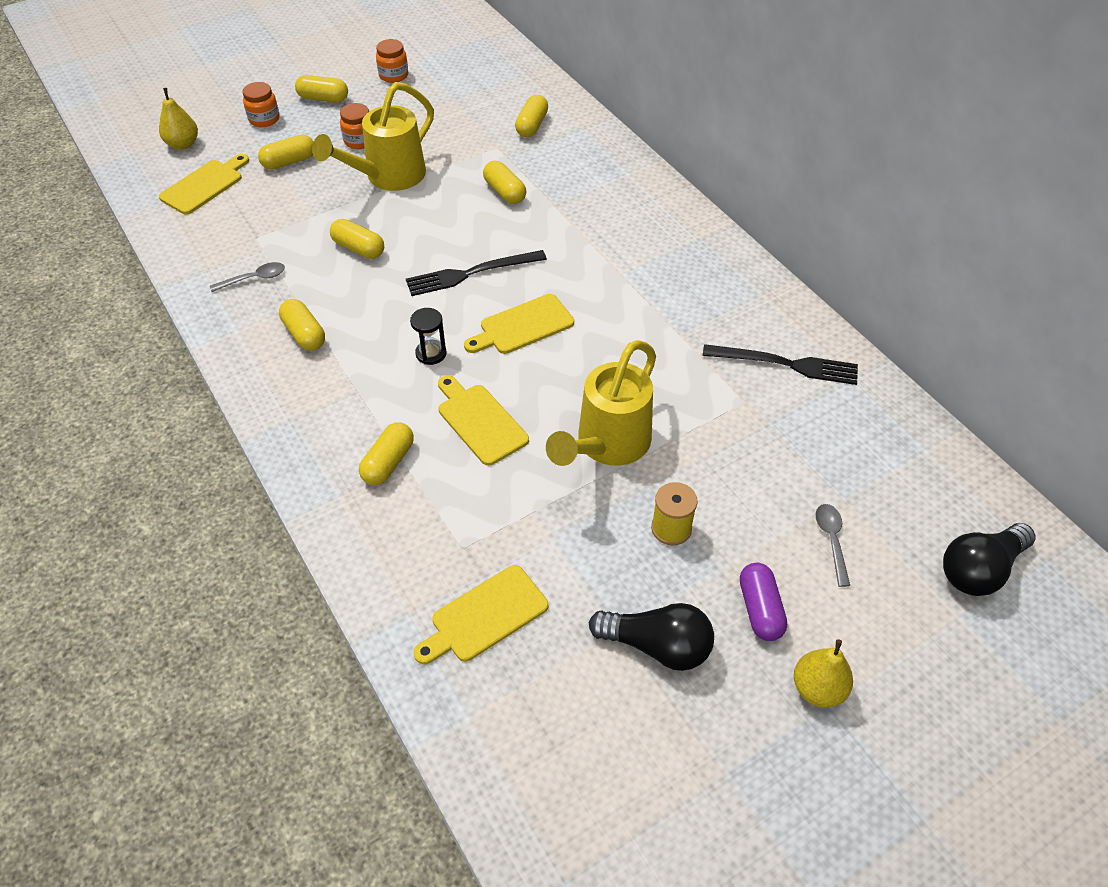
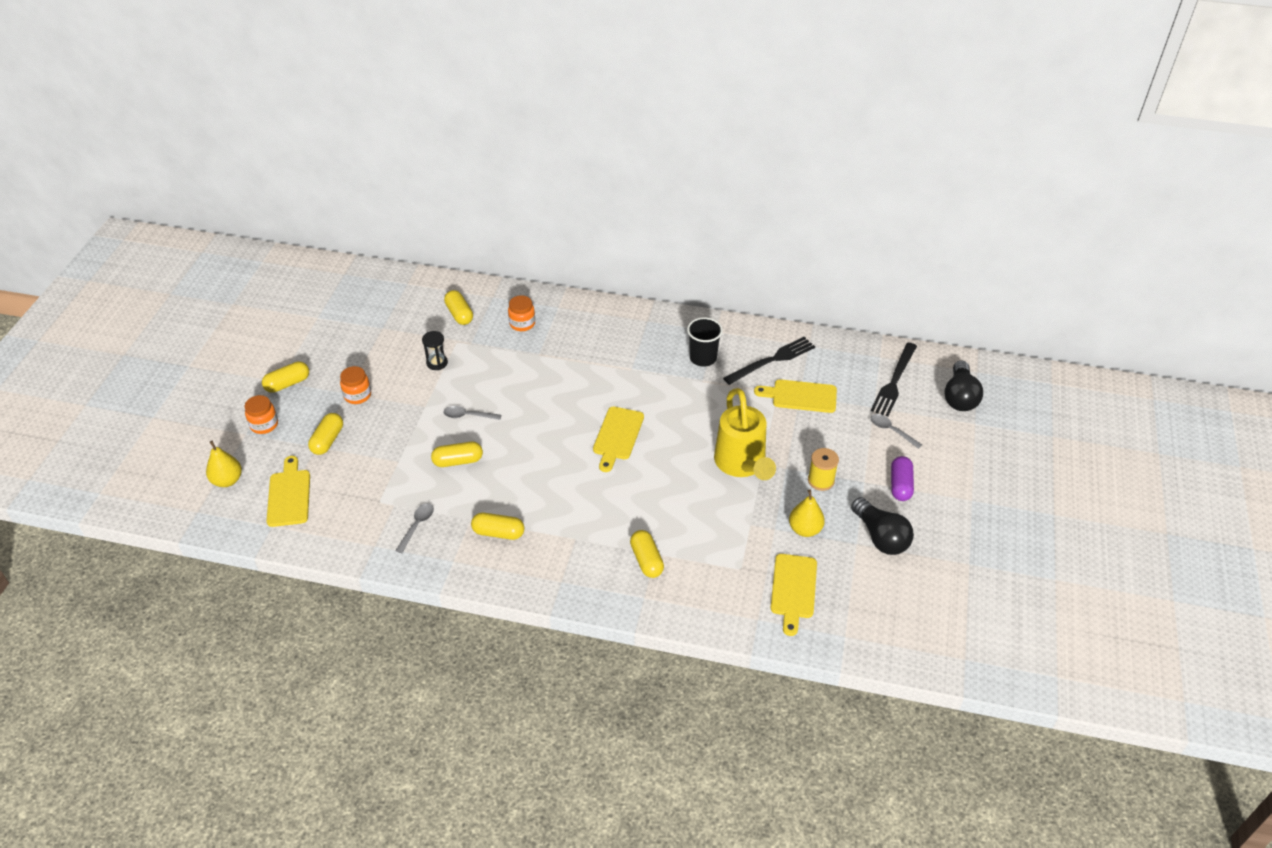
camera: 45 degrees left, 5 degrees down
yellow watering can [312,82,434,191] -> none
orange jar [376,39,408,83] -> orange jar moved to [508,295,535,331]
black fork [406,250,547,296] -> black fork moved to [871,343,917,417]
black hourglass [410,308,447,365] -> black hourglass moved to [422,331,448,370]
yellow cutting board [438,375,529,466] -> yellow cutting board moved to [754,379,837,413]
yellow capsule [483,161,526,204] -> none
black light bulb [589,603,714,671] -> black light bulb turned 90 degrees clockwise [851,497,914,555]
purple capsule [740,563,787,641] -> purple capsule turned 60 degrees clockwise [891,456,914,501]
yellow pear [794,639,853,708] -> yellow pear moved to [789,490,825,537]
none -> grey spoon [444,406,501,420]
none -> black cup [687,317,723,367]

